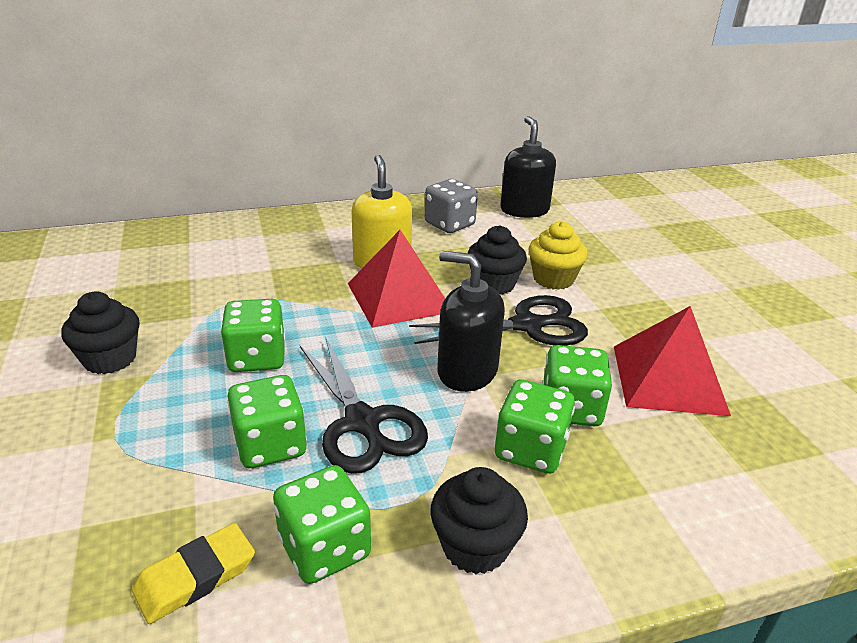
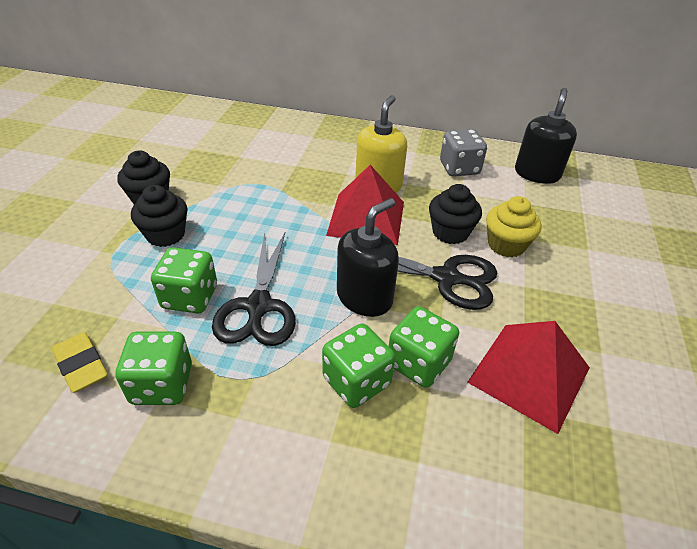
camera: 30 degrees right, 10 degrees up
yellow eraser [132,523,255,624] -> yellow eraser turned 60 degrees clockwise [52,332,108,393]
green dice [221,299,285,372] -> none
black cupcake [430,467,528,574] -> black cupcake moved to [131,185,188,247]
black soap dispenser [437,251,505,392] -> black soap dispenser turned 75 degrees clockwise [337,198,399,317]

